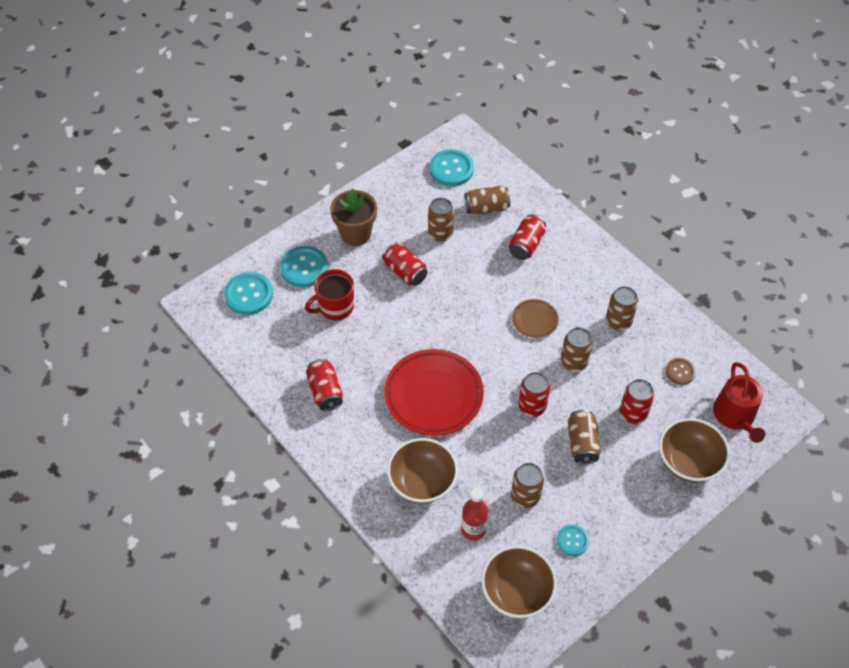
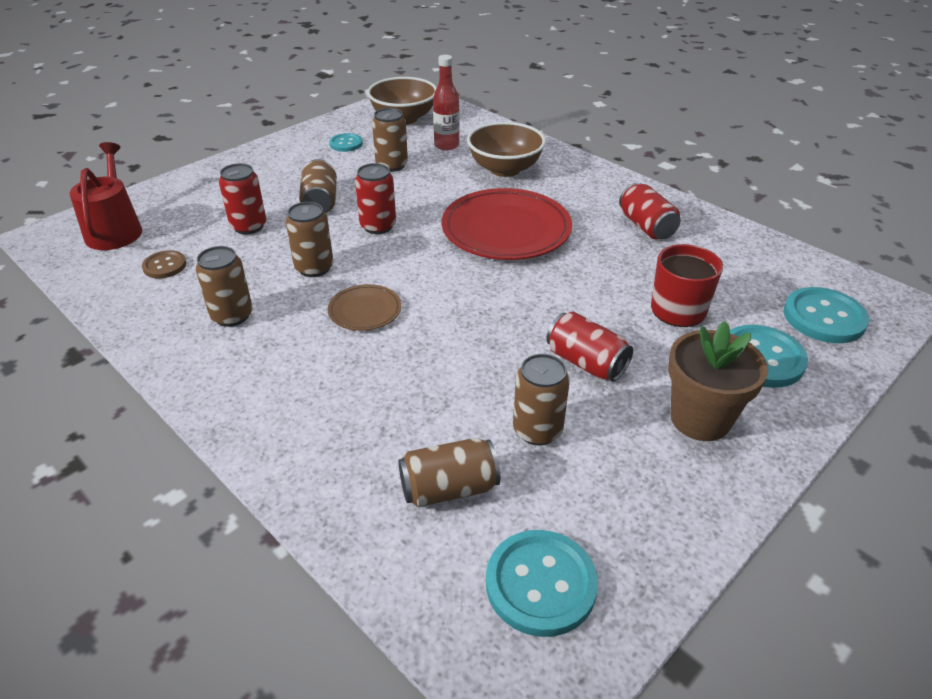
camera: 175 degrees right, 15 degrees down
red can [509,214,546,260] -> none
brown bowl [659,418,730,483] -> none

